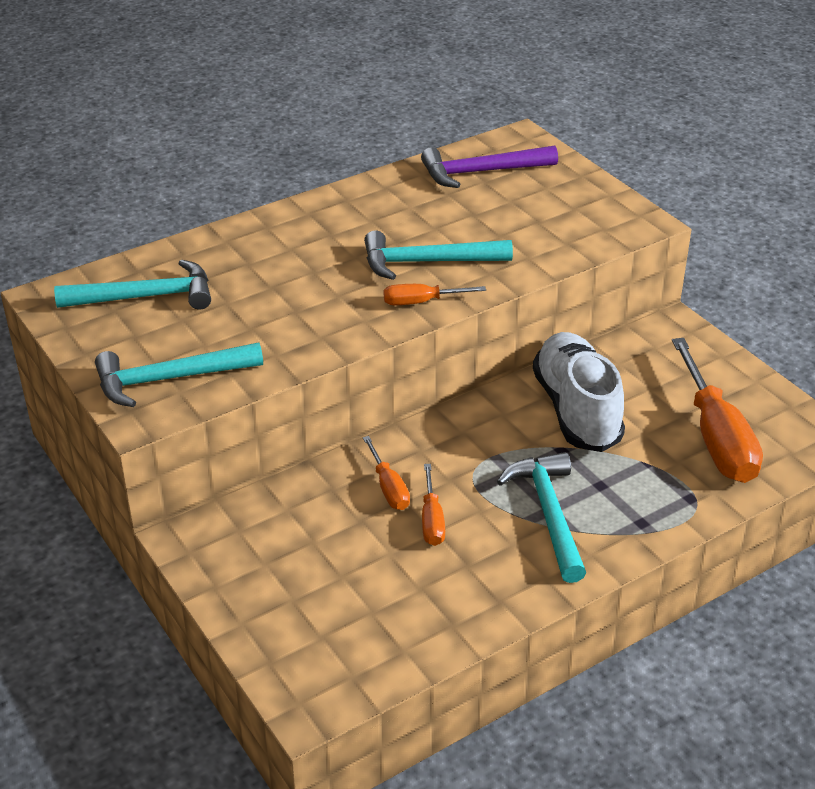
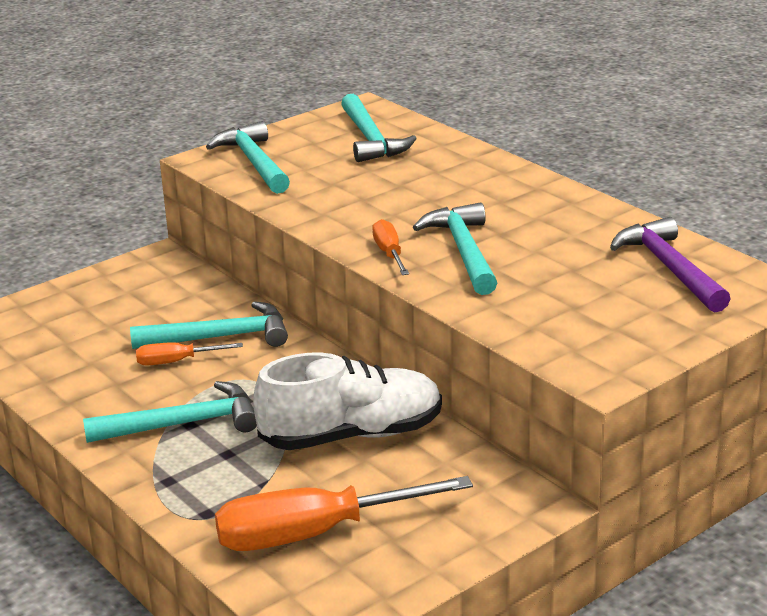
camera: 85 degrees right, 10 degrees down
orange screwdriver [363,436,410,510] -> turquoise hammer [130,301,288,349]

